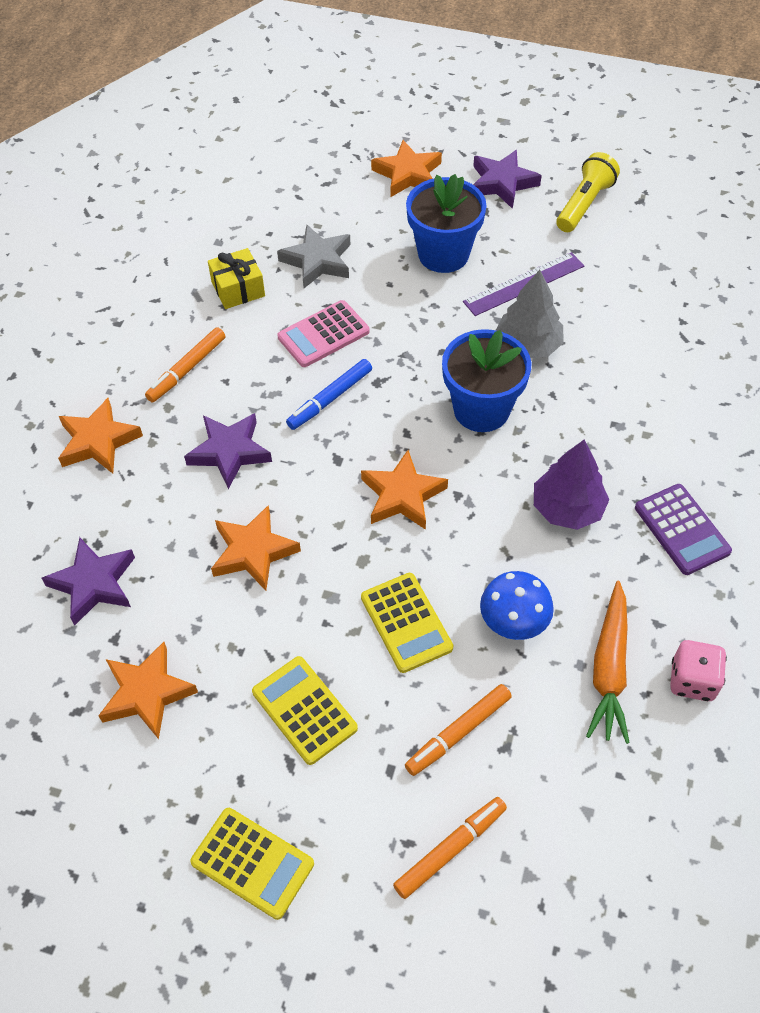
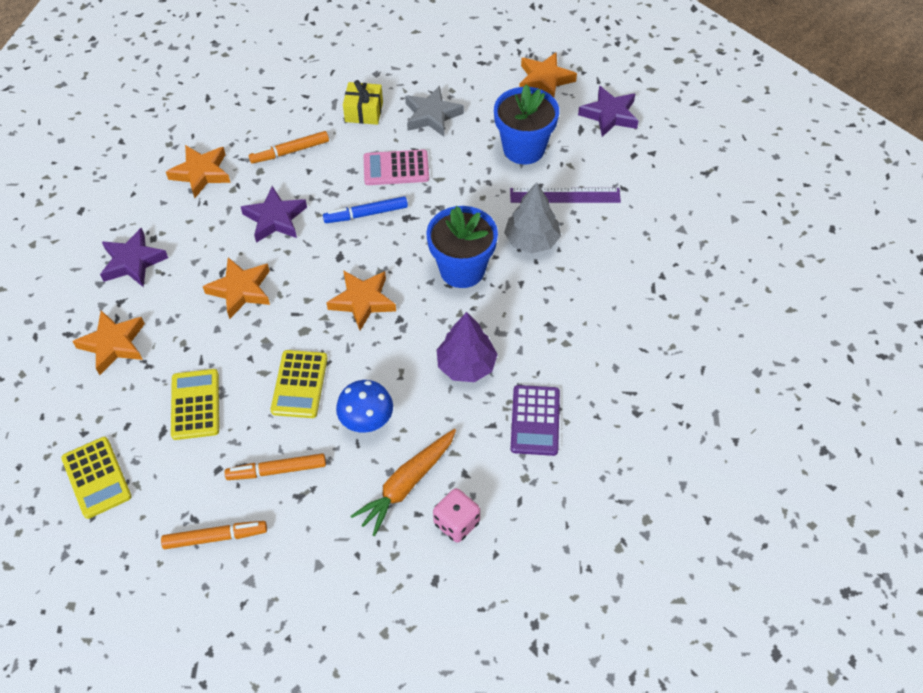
camera: 30 degrees right, 0 degrees up
yellow flashlight [556,152,620,232] -> none

